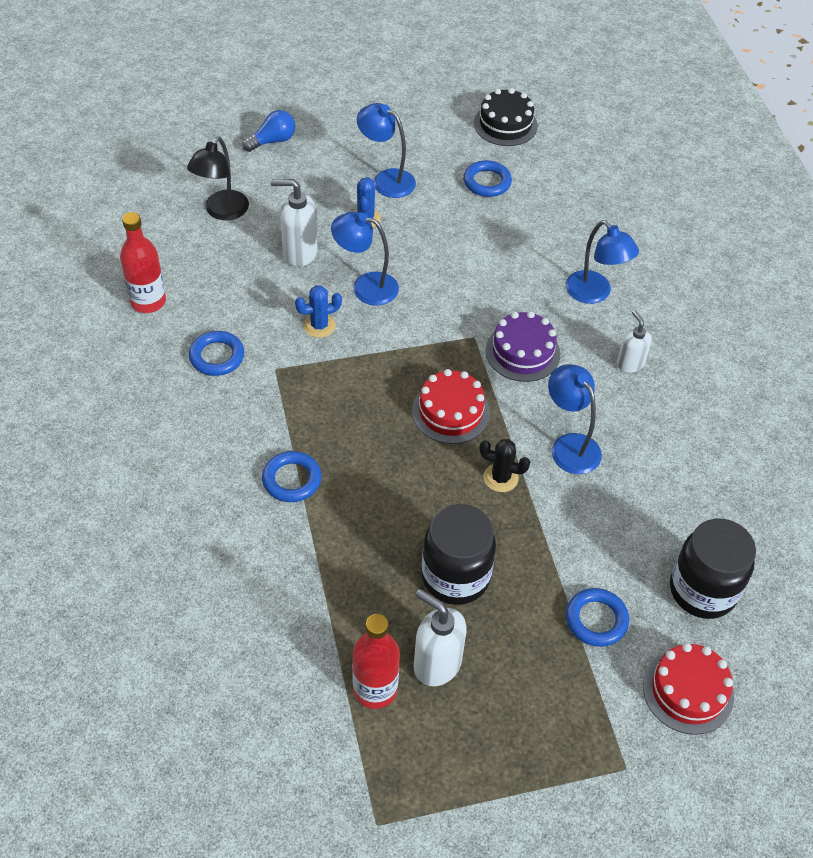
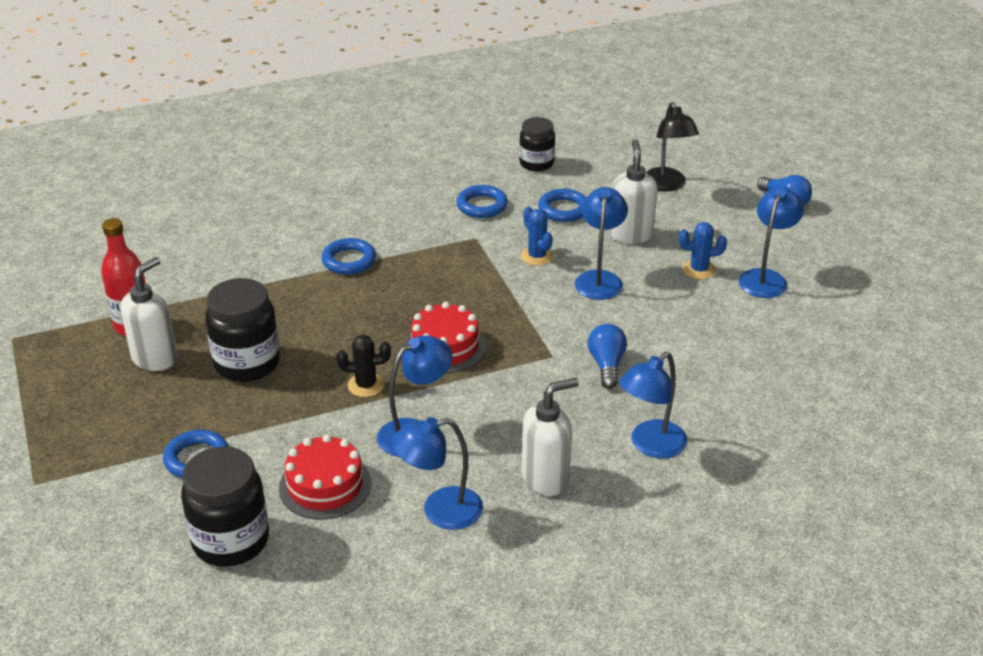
camera: 85 degrees right, 15 degrees down
red bottle [120,212,166,313] -> black jar [519,117,555,171]
black lamp [187,137,249,220] -> black lamp turned 120 degrees counterclockwise [645,102,699,192]
blue ring [463,160,512,197] -> blue ring moved to [538,189,587,222]
black cake [474,88,538,146] -> none
black cactus [479,439,530,492] -> black cactus turned 75 degrees clockwise [337,335,391,397]
purple cake [485,311,560,382] -> none
white soap dispenser [617,310,652,373] -> white soap dispenser [522,378,579,496], size x1.56
red cake [643,643,734,735] -> red cake moved to [279,434,371,520]
none -> blue lamp [392,417,483,530]
none -> blue light bulb [588,324,627,389]

